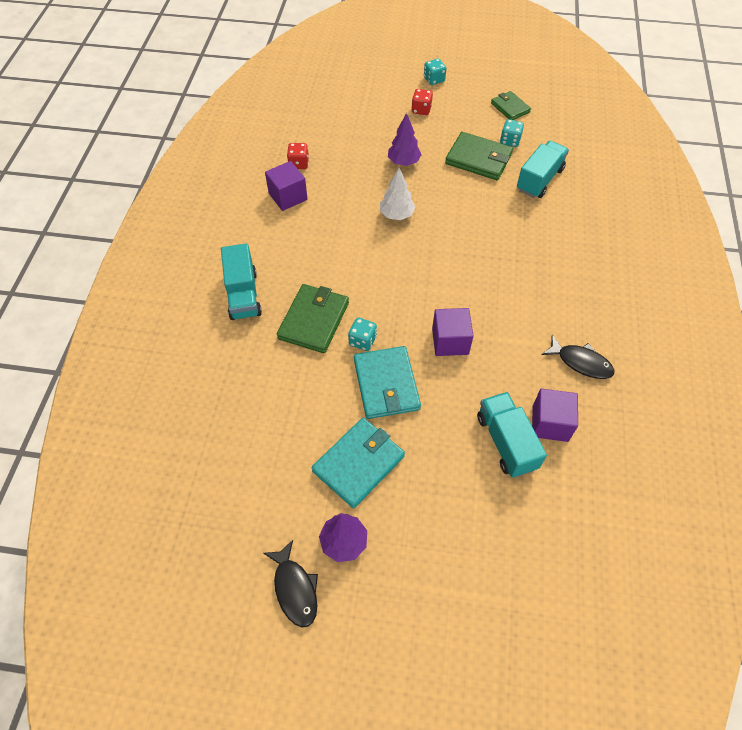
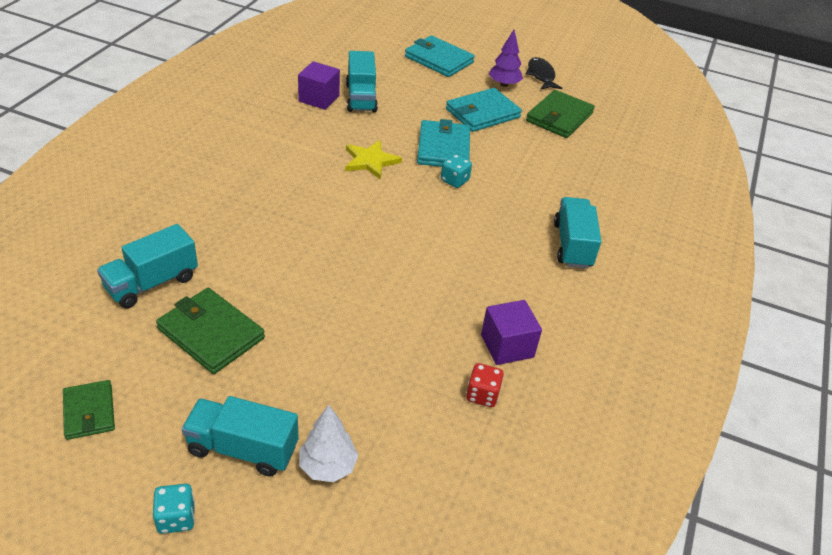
camera: 170 degrees left, 15 degrees down
green wallet [277,284,349,353] -> green wallet moved to [526,90,595,138]
white tree [380,168,415,220] -> white tree moved to [299,405,359,482]
purple tree [388,113,421,166] -> none
red dice [411,89,433,115] -> turquoise truck [182,396,298,477]
purple cube [432,308,473,356] -> yellow star [345,140,402,180]
turquoise dice [500,119,524,147] -> none
black fish [542,335,615,379] -> none
none -> turquoise wallet [405,35,475,77]

